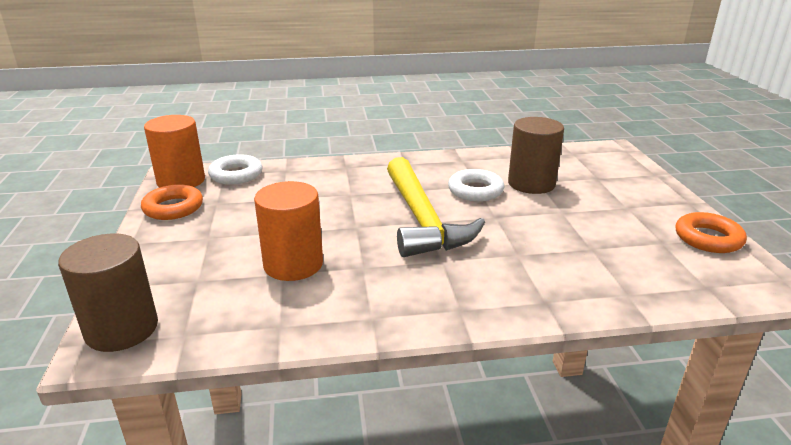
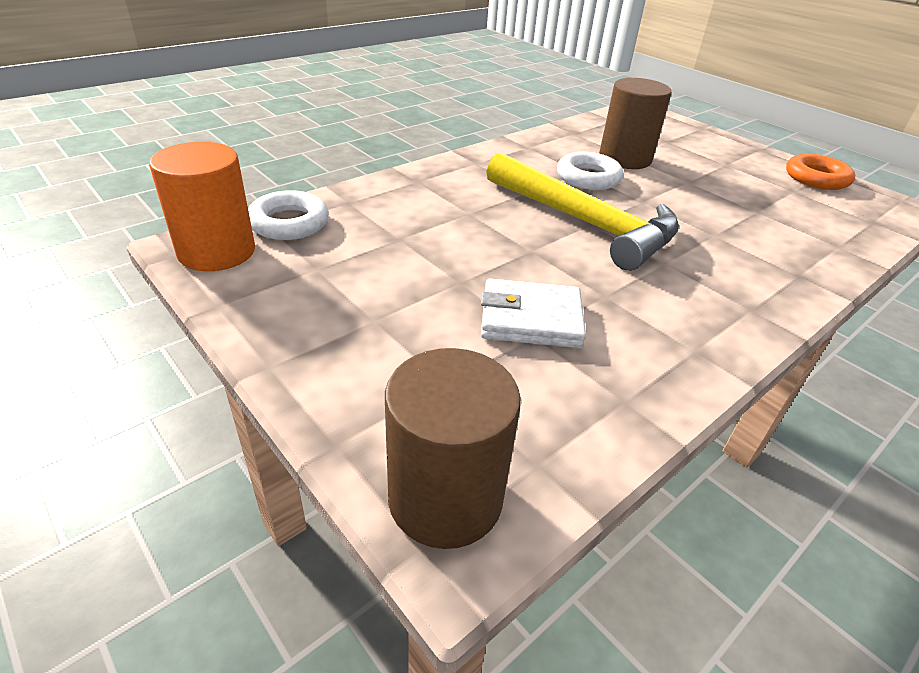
camera: 35 degrees left, 10 degrees up
orange ring [141,184,203,220] -> none
orange cylinder [254,181,323,281] -> white wallet [481,279,586,348]

